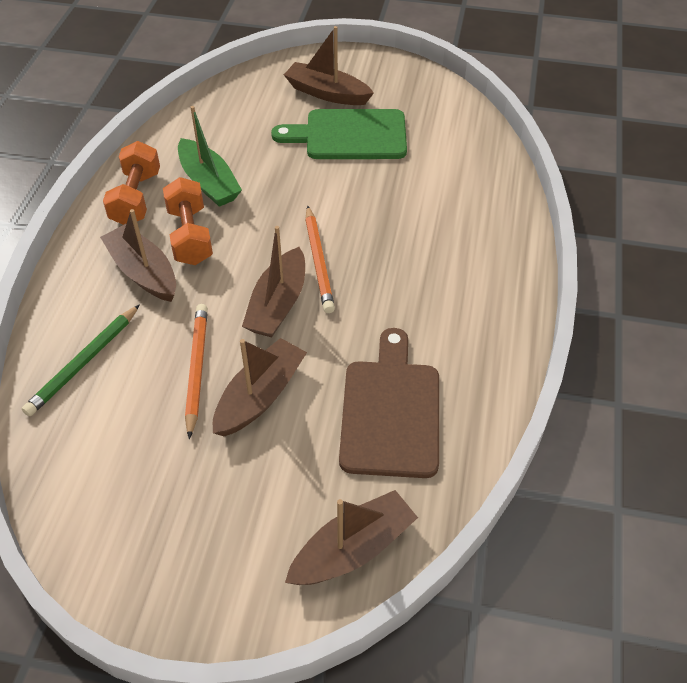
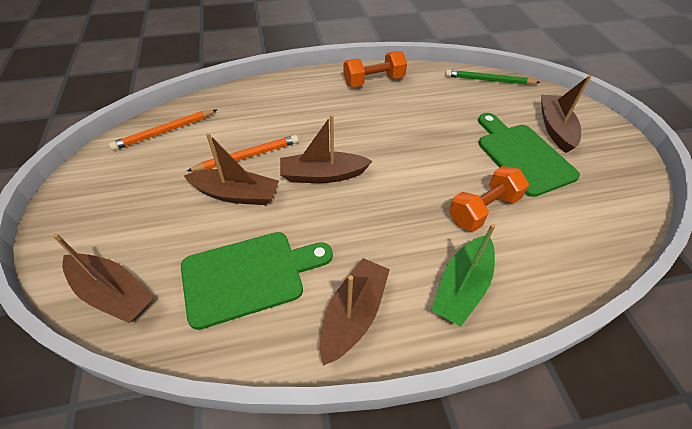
camera: 65 degrees right, 0 degrees up
green pencil [22,304,140,416] -> green pencil moved to [445,69,541,85]
brown boat [100,209,176,302] -> brown boat moved to [320,258,390,366]
orange dumbbell [163,177,213,265] -> orange dumbbell moved to [449,166,529,232]
green boat [178,106,242,207] -> green boat moved to [432,224,496,326]
orange pencil [305,205,335,313] -> orange pencil moved to [109,110,217,151]
brown cutting board [339,328,439,478] -> green cutting board [181,232,333,330]

